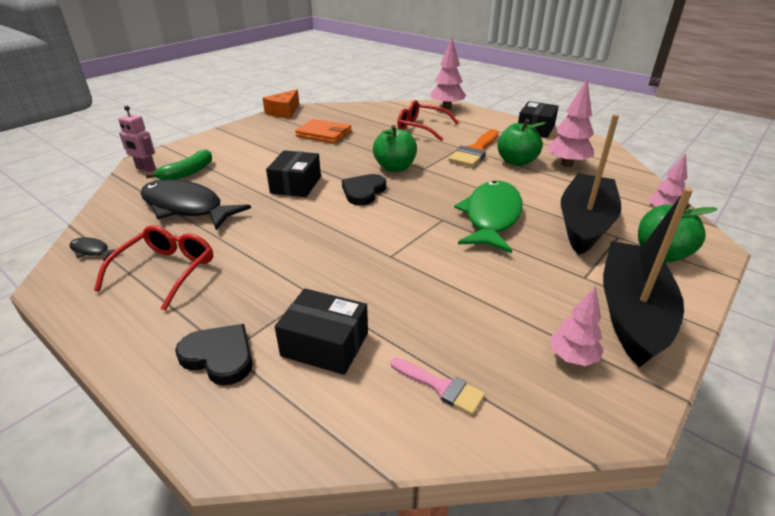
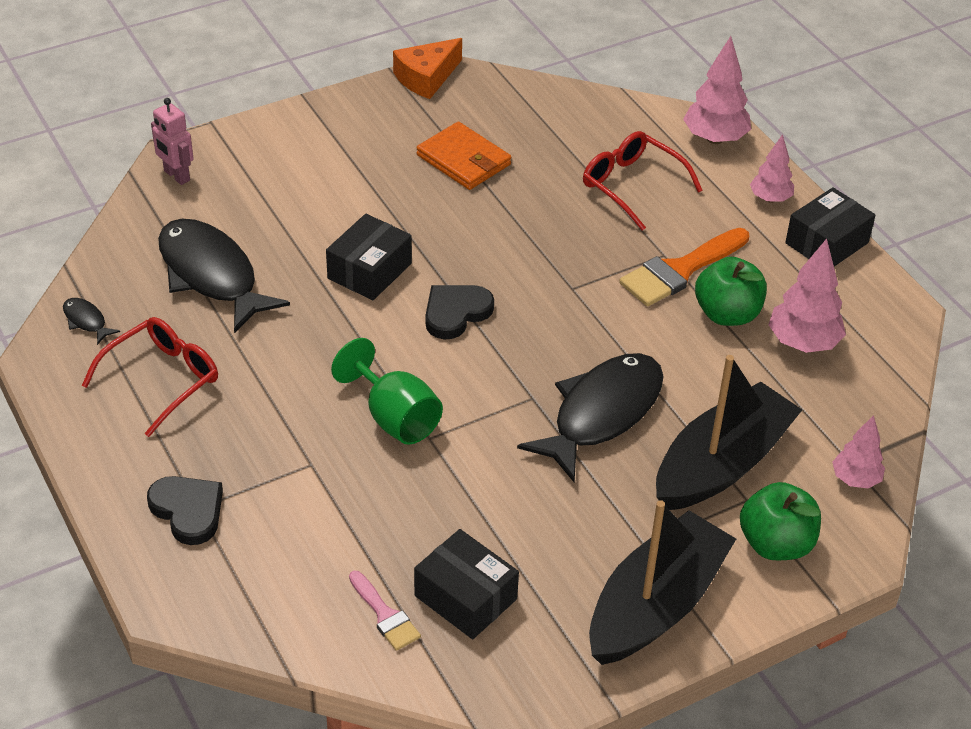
camera: 20 degrees right, 10 degrees up
green banana [146,149,212,180] -> none
black box [275,288,368,375] -> black box moved to [414,529,519,639]
green apple [373,125,417,172] -> none
green fish [454,181,523,253] -> black fish [517,353,663,482]
pink tree [550,286,603,366] -> pink tree moved to [750,134,794,203]
none -> green goblet [331,338,443,445]

